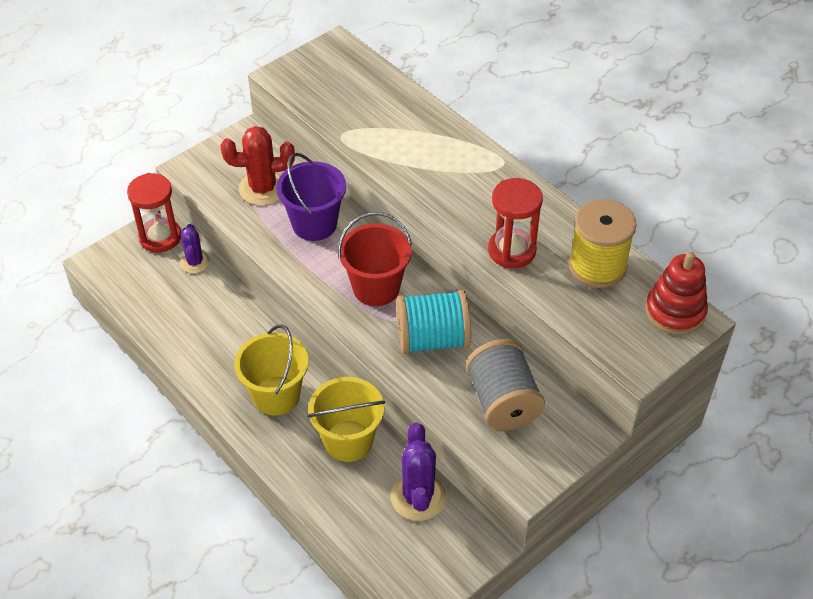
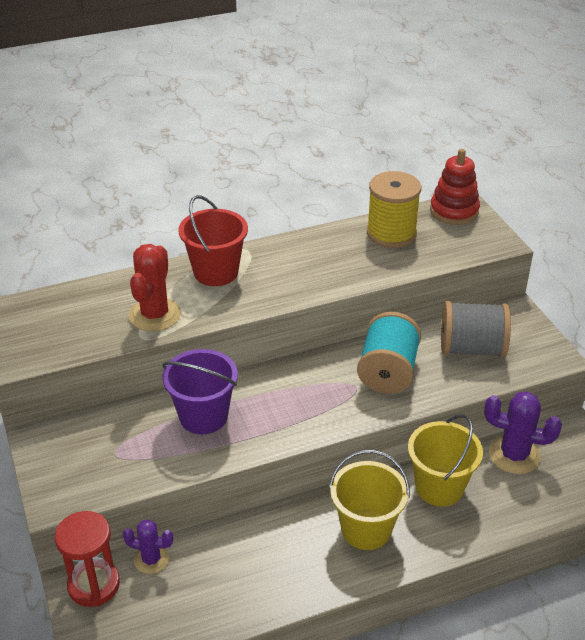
camera: 70 degrees left, 10 degrees down
red cactus [220,126,295,205] -> red cactus moved to [129,244,181,332]
red bucket [338,212,412,306] -> red bucket moved to [179,195,248,286]
red hourglass [488,178,543,268] -> none

